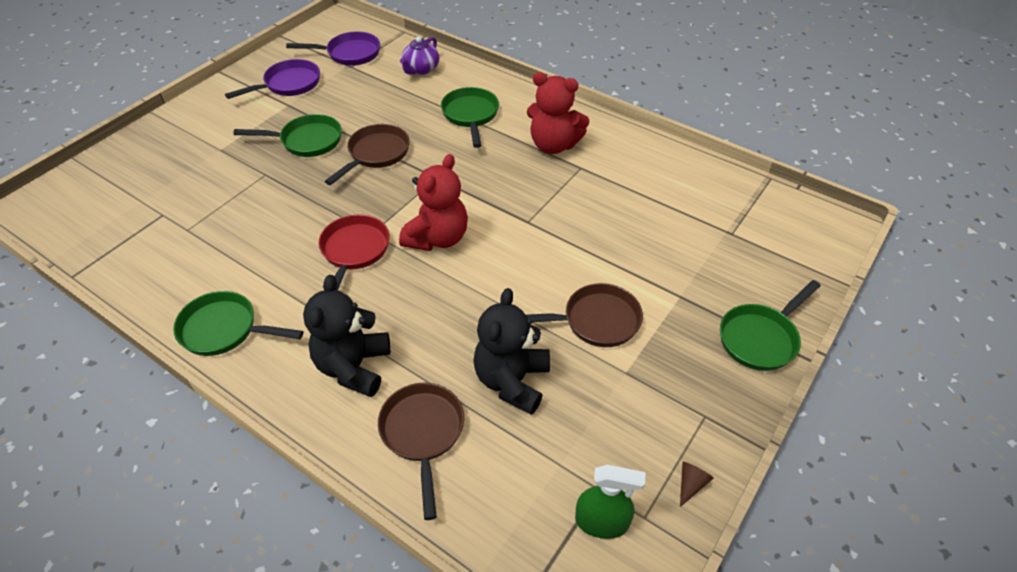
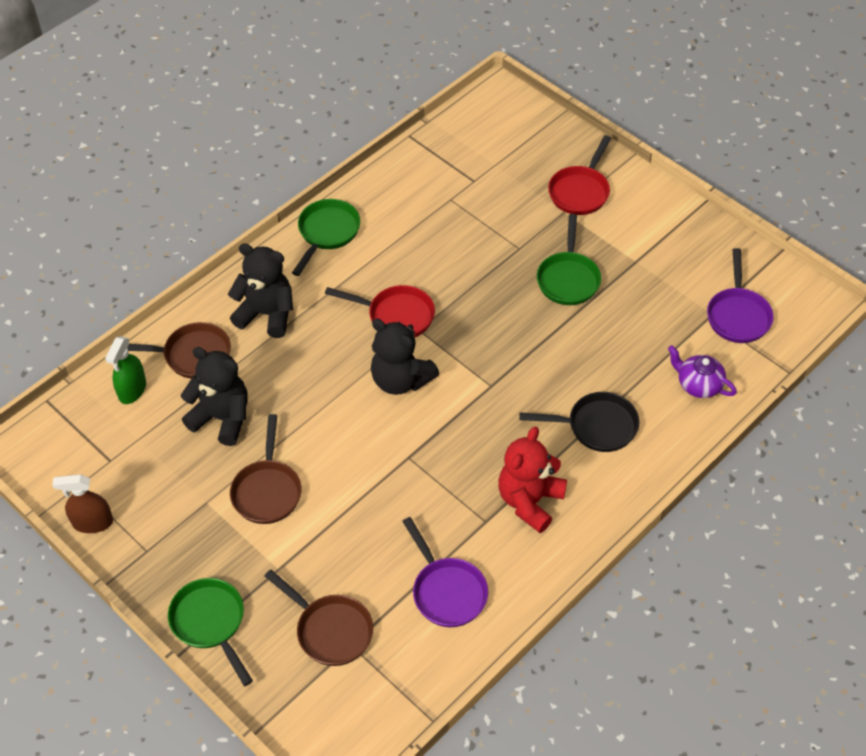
camera: 100 degrees right, 5 degrees up
purple pan [225,59,320,99] -> purple pan moved to [402,517,488,627]
brown pan [325,124,410,185] -> brown pan moved to [265,569,373,666]
red teddy bear [399,154,468,251] -> black teddy bear [371,319,439,395]
green pan [441,87,499,148] -> black pan [519,392,639,452]
green spray bottle [575,465,645,539] -> green spray bottle moved to [105,336,146,404]
brown cone [680,462,714,507] -> brown spray bottle [52,474,113,533]
none -> red pan [548,135,611,215]

